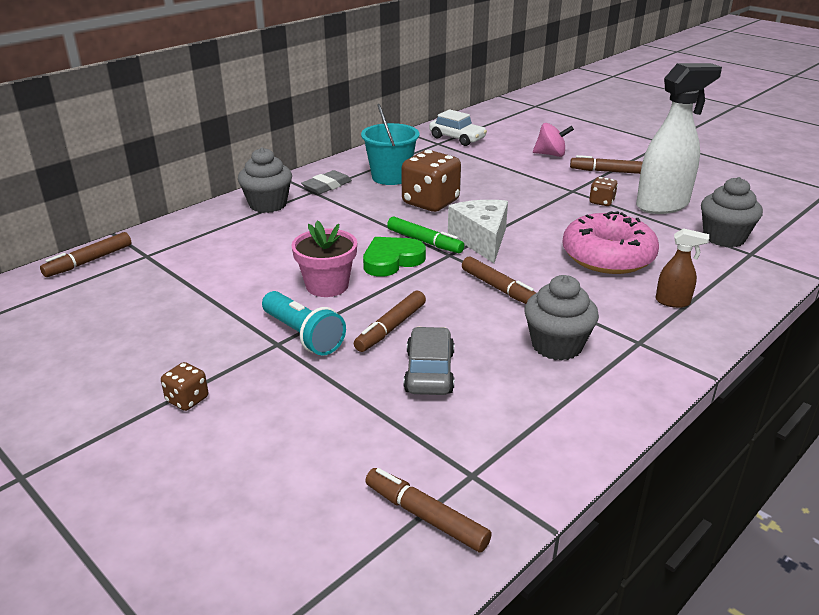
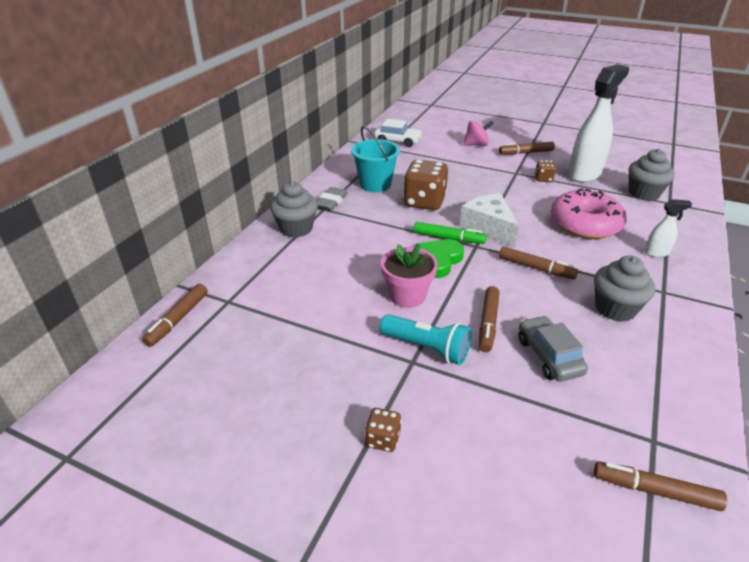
camera: 20 degrees left, 5 degrees up
brown spray bottle [655,228,709,308] -> white spray bottle [644,199,692,257]

